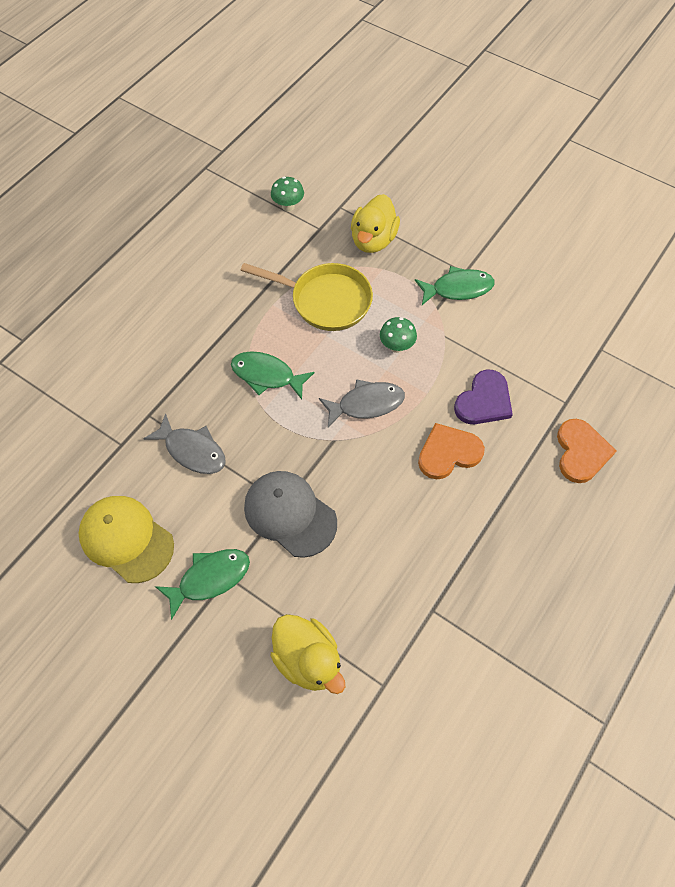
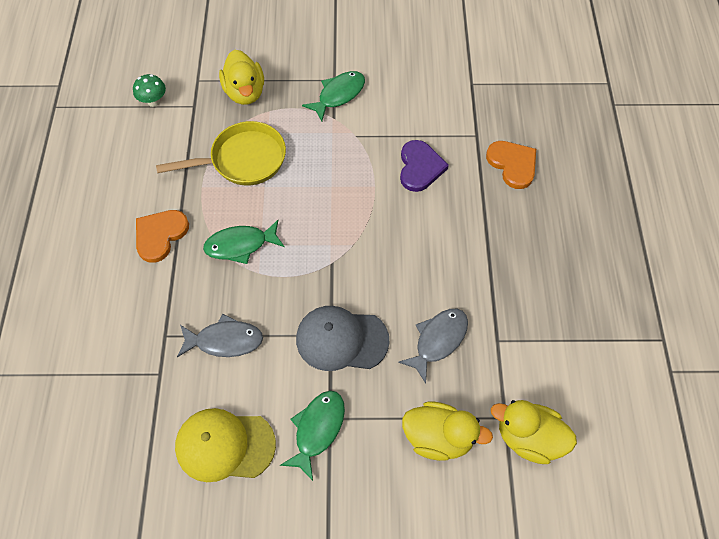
camera: 35 degrees left, 0 degrees up
grey fish [319,379,405,427] -> grey fish moved to [398,309,468,383]
green mushroom [380,317,417,353] -> none
orange heart [418,423,485,479] -> orange heart moved to [136,210,189,263]
none -> yellow duck [491,400,577,464]

